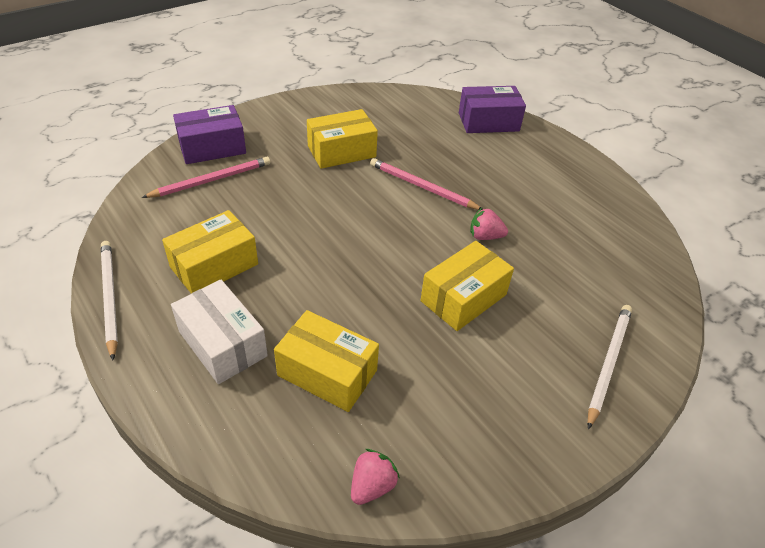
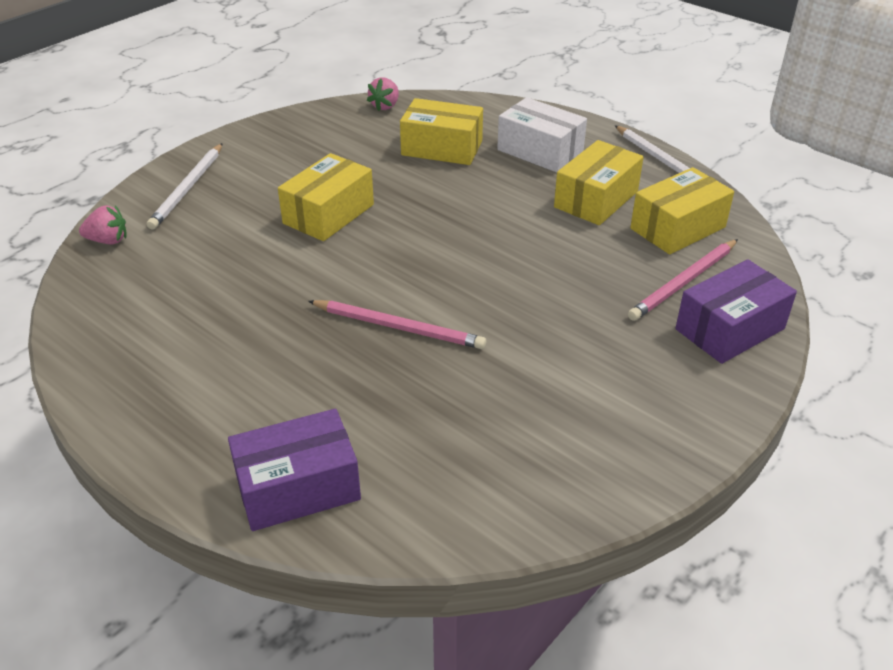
camera: 170 degrees right, 5 degrees down
yellow box [307,109,378,169] -> yellow box moved to [630,167,734,254]
pink strawberry [470,208,508,240] -> pink strawberry moved to [79,205,127,244]

